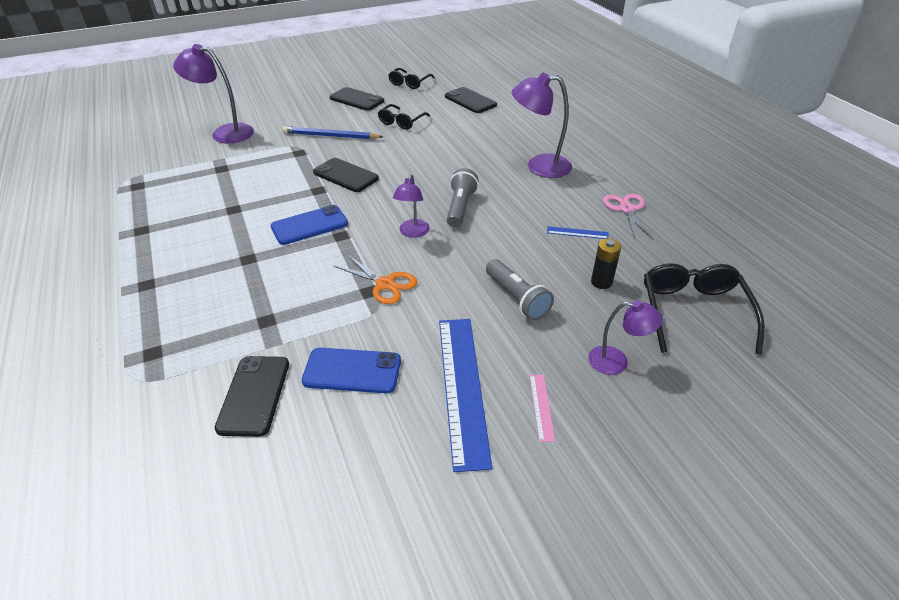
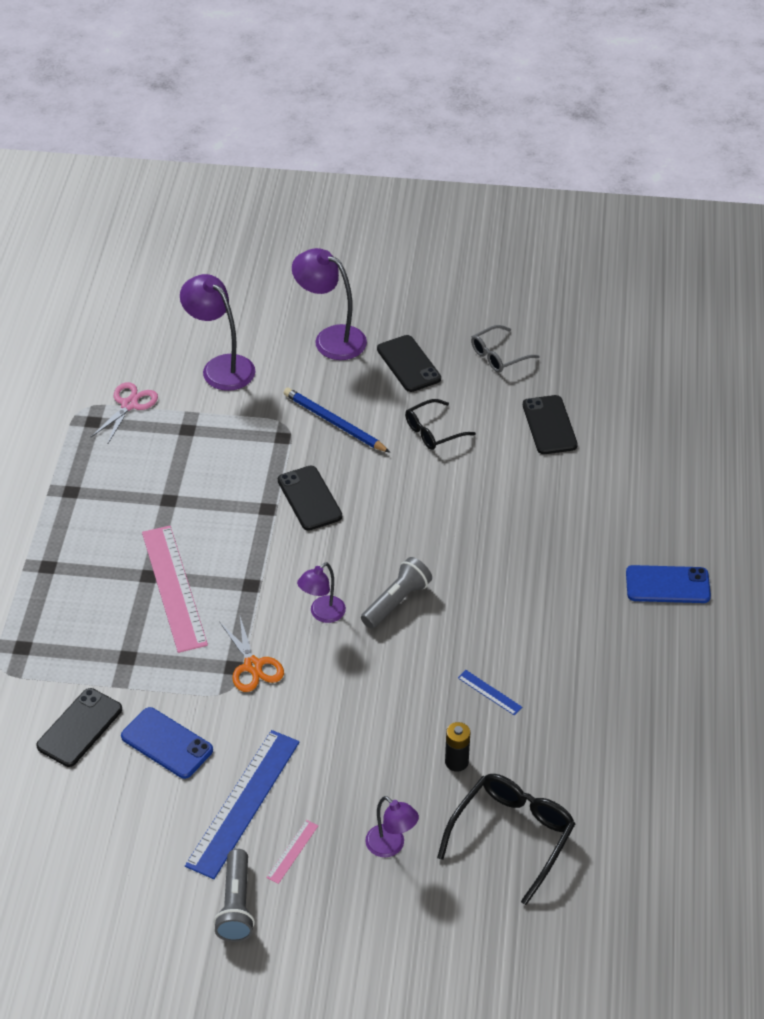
camera: 30 degrees right, 5 degrees up
blue phone [271,205,348,245] -> blue phone moved to [626,565,711,603]
black glasses [389,68,435,89] -> grey glasses [471,325,540,373]
grey flashlight [486,259,554,320] -> grey flashlight moved to [214,849,255,942]
purple lamp [512,73,572,178] -> purple lamp moved to [292,248,367,360]
pink scissors [603,194,653,239] -> pink scissors moved to [91,382,158,443]
none -> pink ruler [142,526,208,653]

